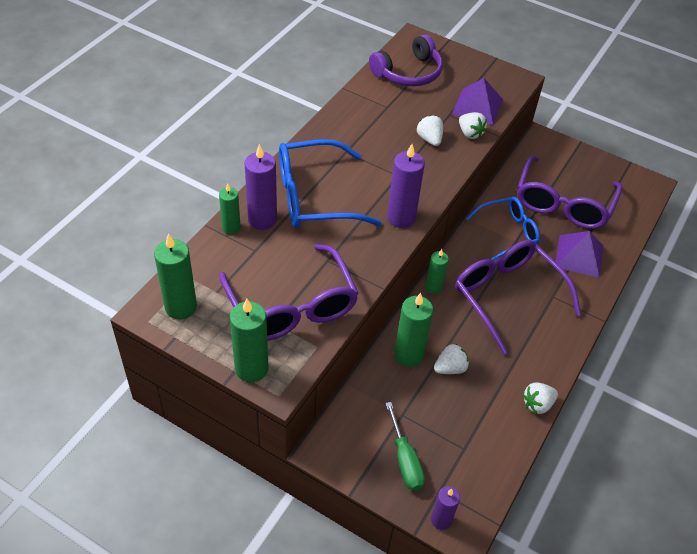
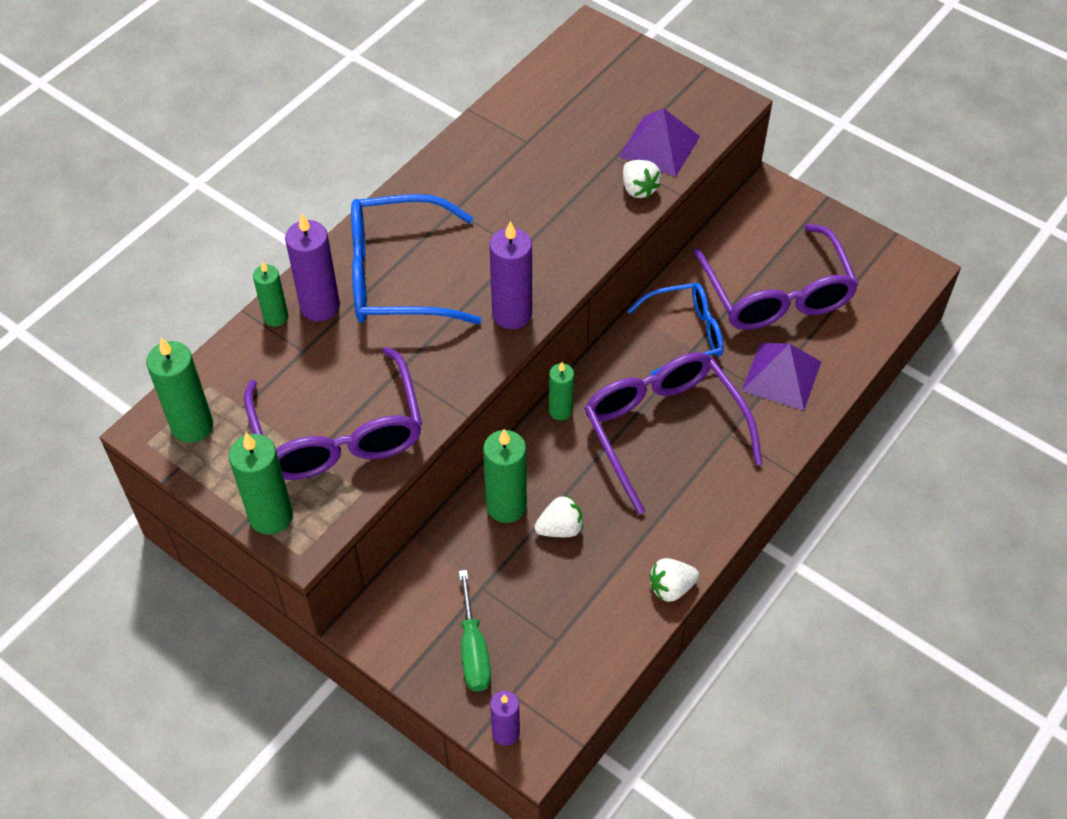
camera: 10 degrees right, 5 degrees up
purple headphones [369,34,443,87] -> none
white strawberry [417,115,443,146] -> none
purple glasses [517,155,622,229] -> purple glasses turned 45 degrees counterclockwise [693,224,859,330]

